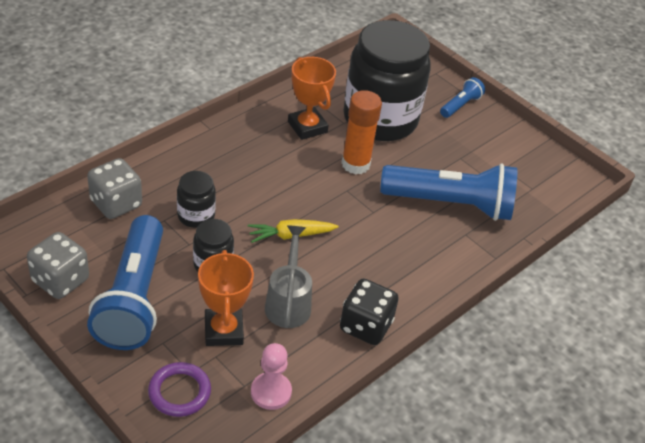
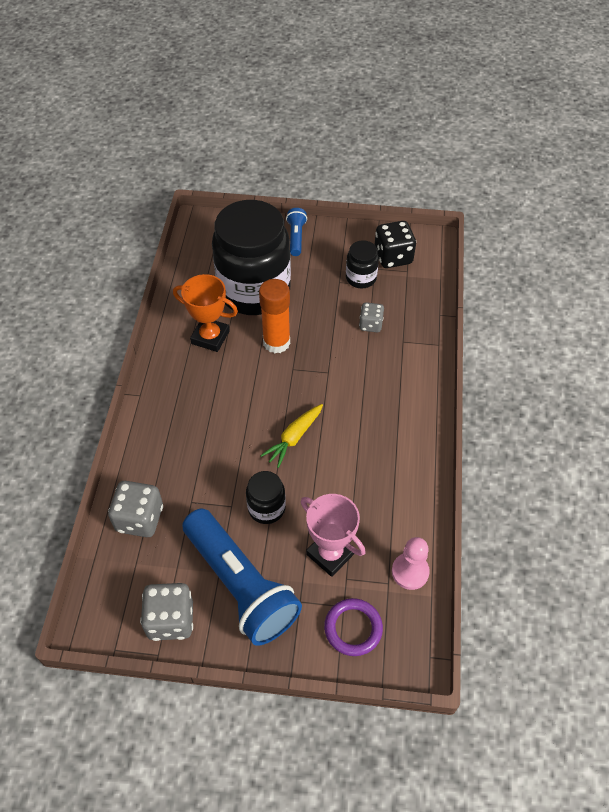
camera: 35 degrees left, 10 degrees up
black jar [177,171,216,228] -> black jar moved to [346,240,379,288]
orange trophy [198,250,254,346] -> pink trophy [301,494,365,577]
grey watering can [265,225,312,328] -> none
black dice [340,279,399,345] -> black dice moved to [375,221,416,268]
blue flashlight [380,164,517,221] -> grey dice [359,302,384,332]

